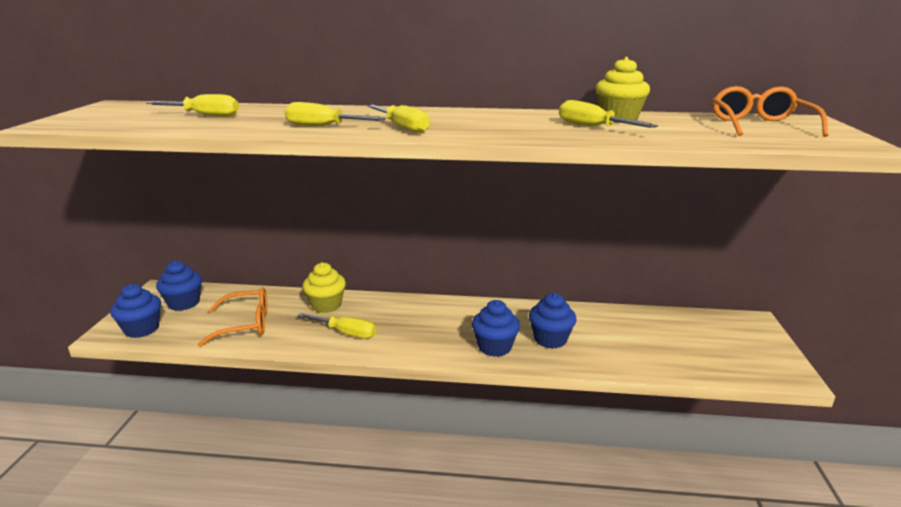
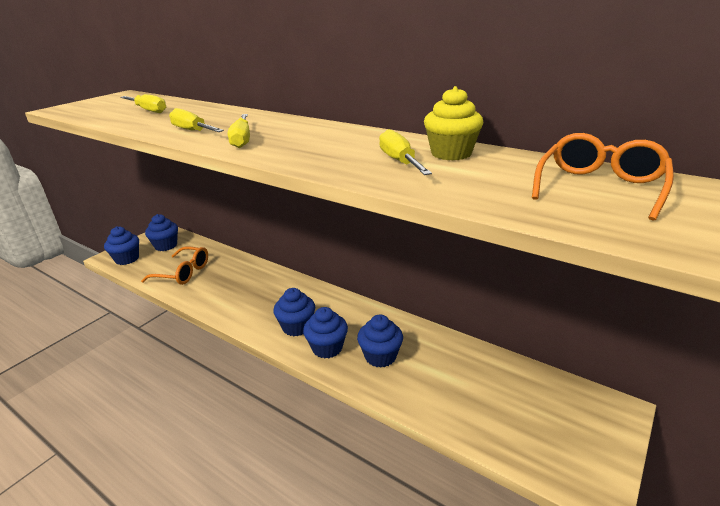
camera: 30 degrees right, 5 degrees up
yellow screwdriver [297,313,376,338] -> none
yellow cupcake [302,262,346,313] -> none
none -> blue cupcake [273,288,315,336]

